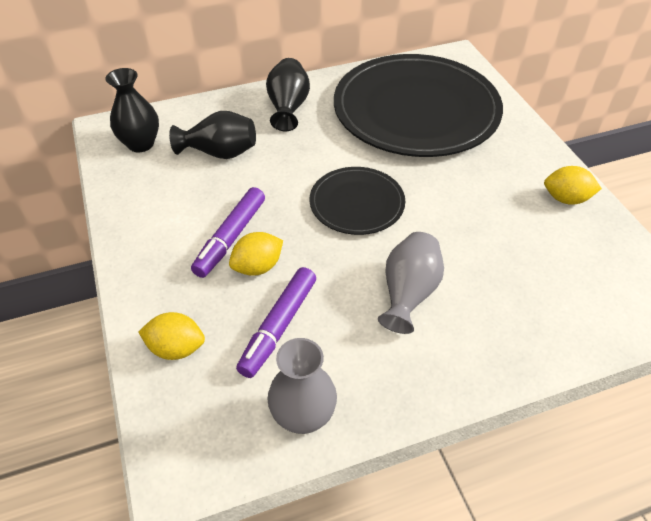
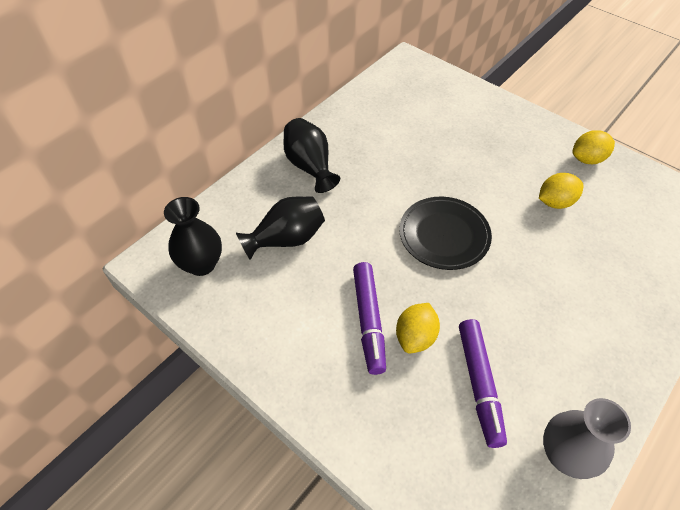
camera: 30 degrees left, 5 degrees up
yellow lemon [138,312,205,360] -> yellow lemon moved to [539,173,583,209]
black plate [334,54,503,157] -> none
grey vase [378,232,444,334] -> none

